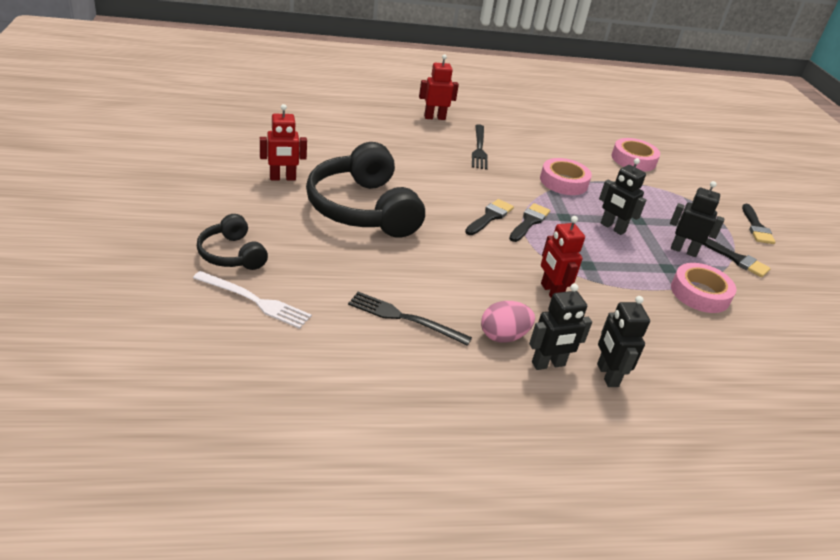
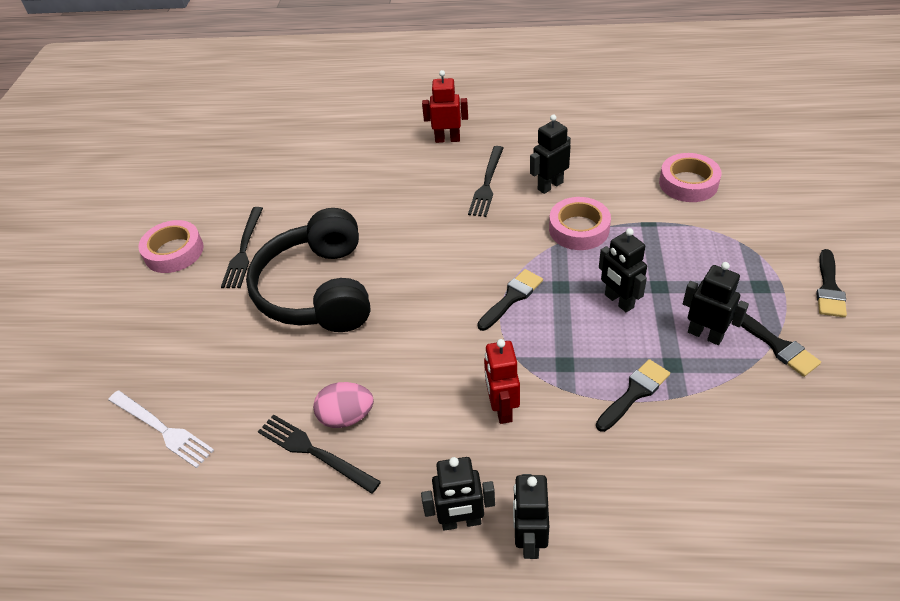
camera: 20 degrees right, 10 degrees up
black headphones [197,214,268,270] -> none
red robot [260,104,307,180] -> black fork [221,207,263,288]
black brush [465,199,514,235] -> black brush moved to [596,359,670,432]
pink egg [481,301,535,343] -> pink egg moved to [313,382,374,428]
pink tape [671,263,737,313] -> pink tape moved to [138,220,204,273]
none -> black robot [530,114,571,194]

